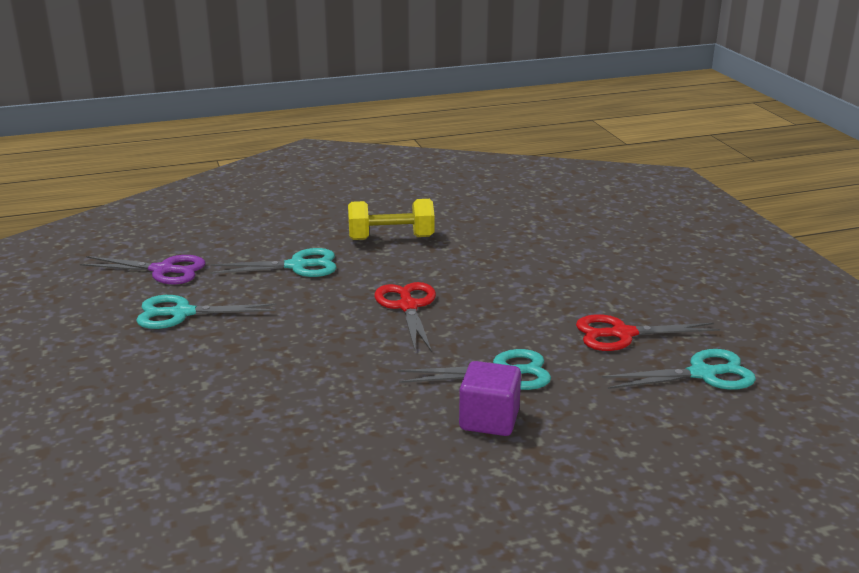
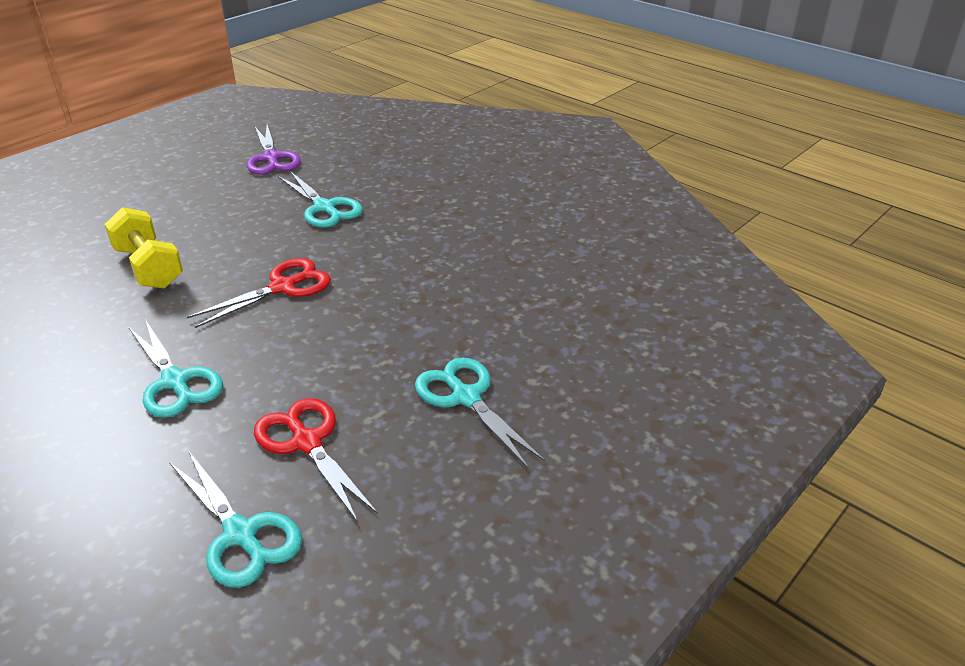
camera: 60 degrees right, 10 degrees up
turquoise scissors [136,295,277,329] -> turquoise scissors moved to [415,357,545,468]
yellow dumbbell [348,199,434,240] -> yellow dumbbell moved to [105,207,183,289]
purple cube [459,361,521,436] -> none

